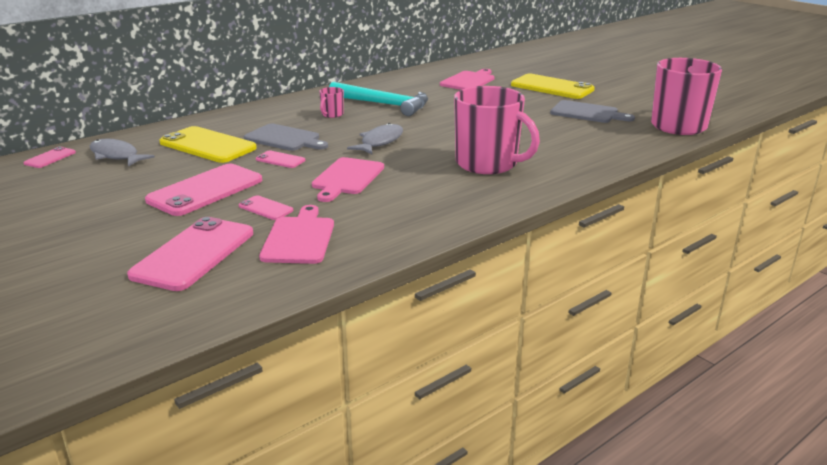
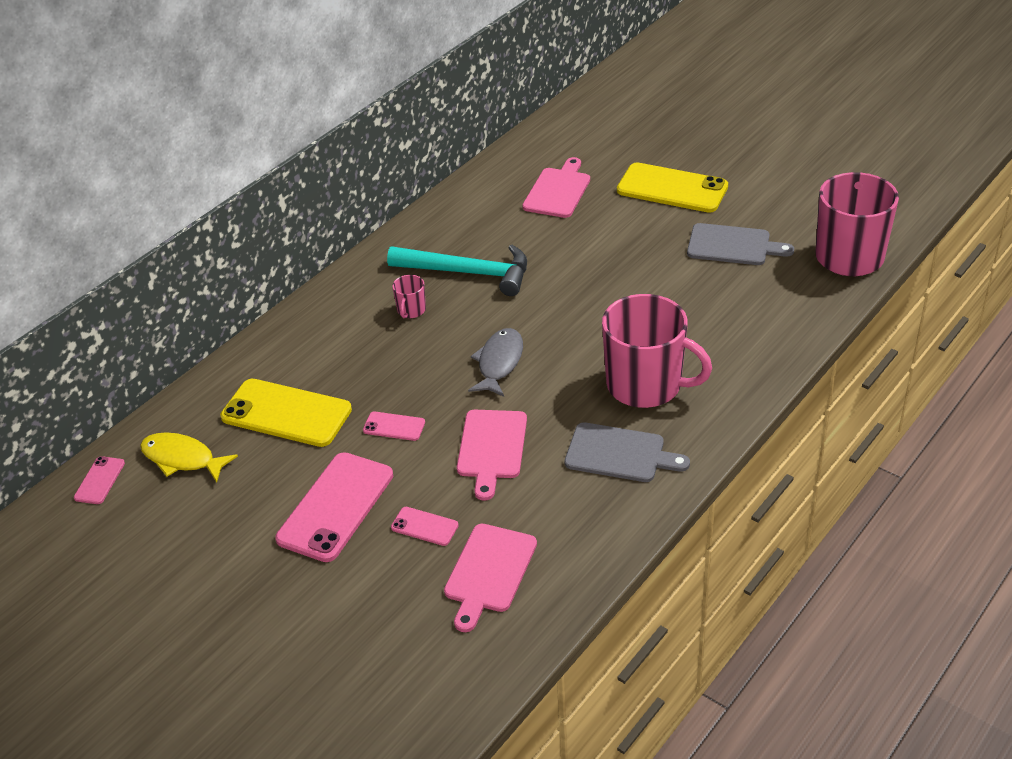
camera: 10 degrees left, 15 degrees up
grey fish [90,138,155,167] -> yellow fish [140,432,238,482]
pink phone [127,217,253,291] -> none
grey cutting board [244,124,328,151] -> grey cutting board moved to [565,422,690,482]
pink cutting board [259,205,334,264] -> pink cutting board turned 150 degrees counterclockwise [444,524,537,632]

